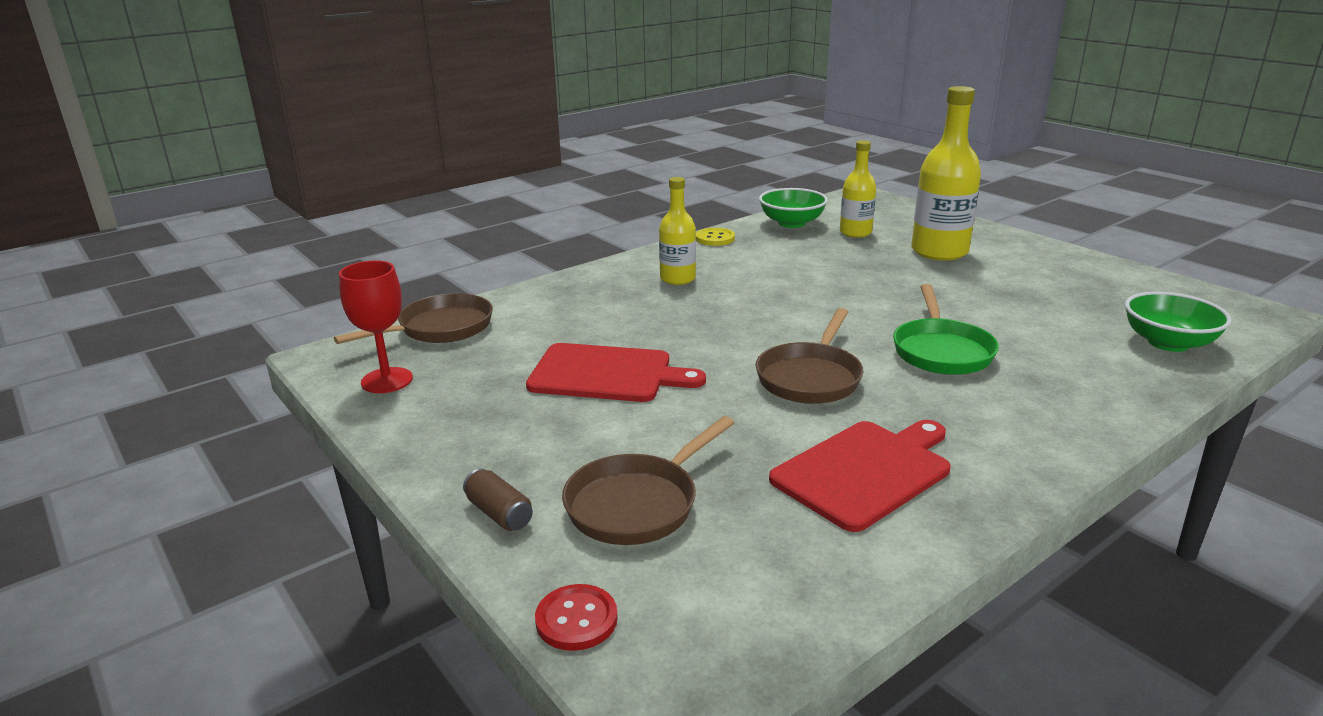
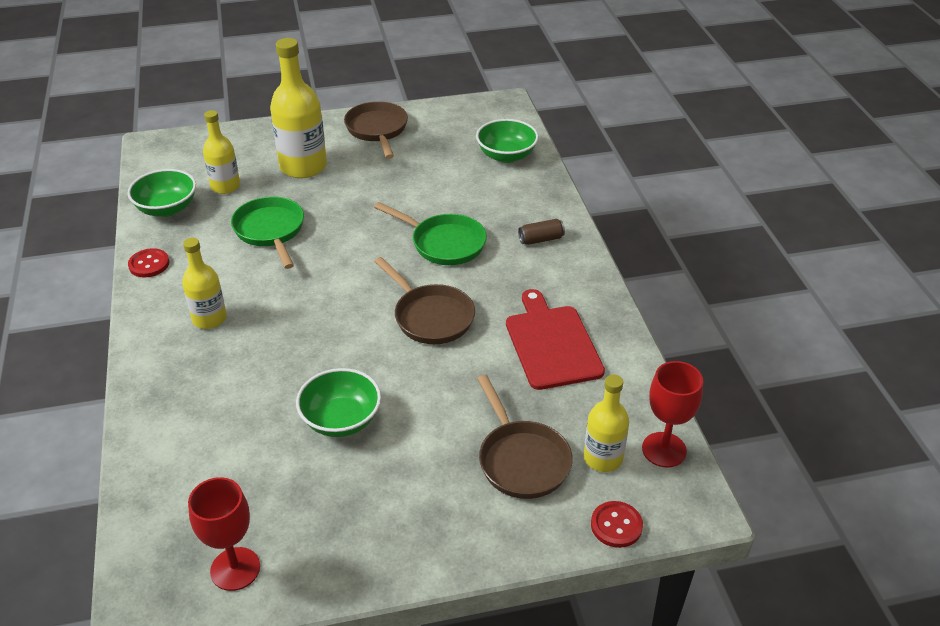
camera: 65 degrees left, 15 degrees up
brown pan [334,293,493,344] -> brown pan moved to [344,101,408,159]
brown can [463,469,533,531] -> brown can moved to [518,219,565,245]
red cutting board [526,343,706,402] -> green bowl [296,368,381,437]
yellow button [696,228,735,246] -> red button [128,248,169,277]
none -> green pan [231,196,304,269]
none -> yellow bottle [584,375,629,472]
none -> red goblet [642,361,703,467]

